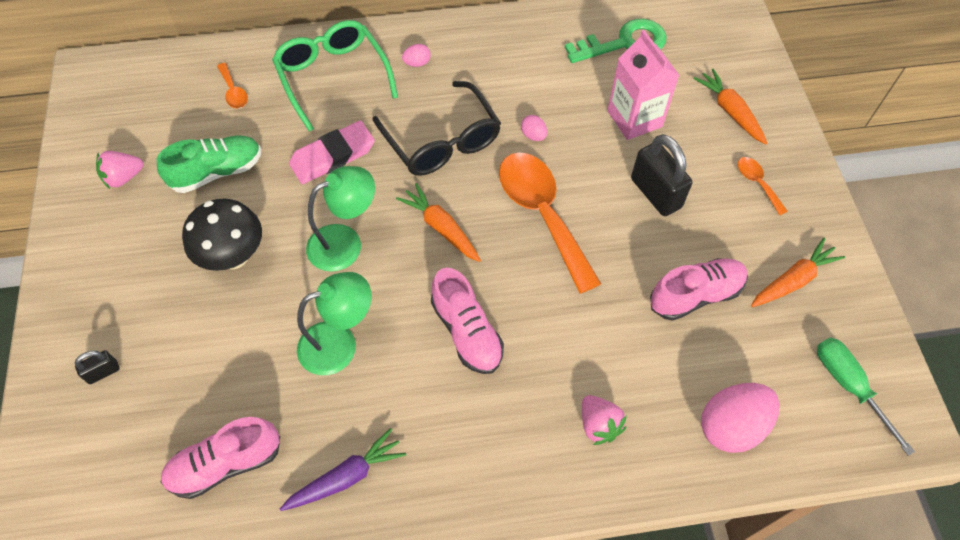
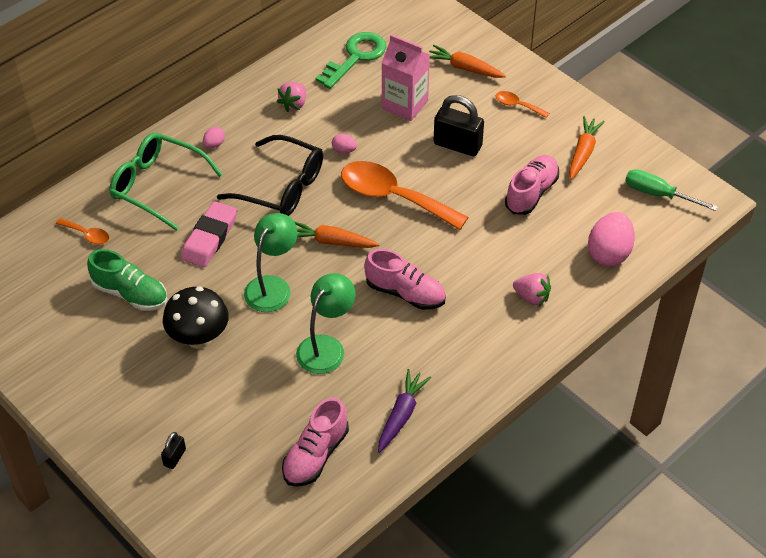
camera: 35 degrees left, 10 degrees down
pink strawberry [96,151,143,189] -> pink strawberry moved to [277,82,306,112]
green shoe [157,135,261,193] -> green shoe turned 90 degrees clockwise [87,249,167,311]

